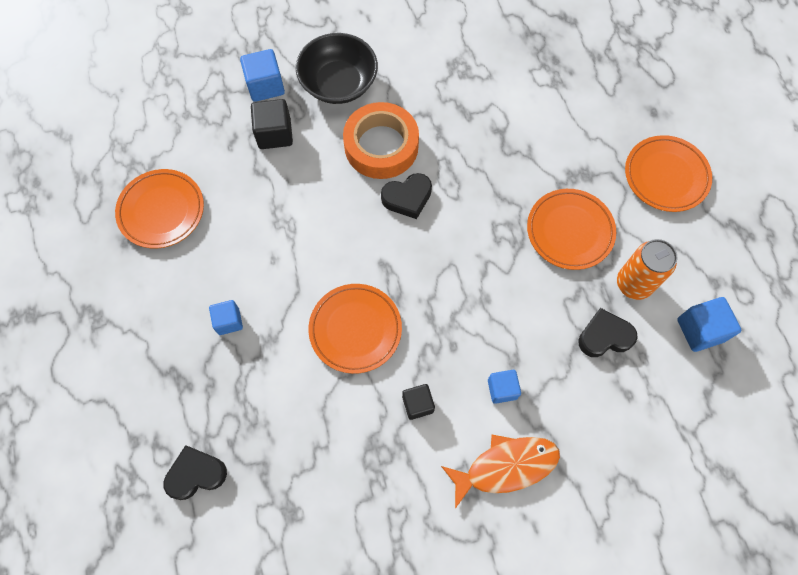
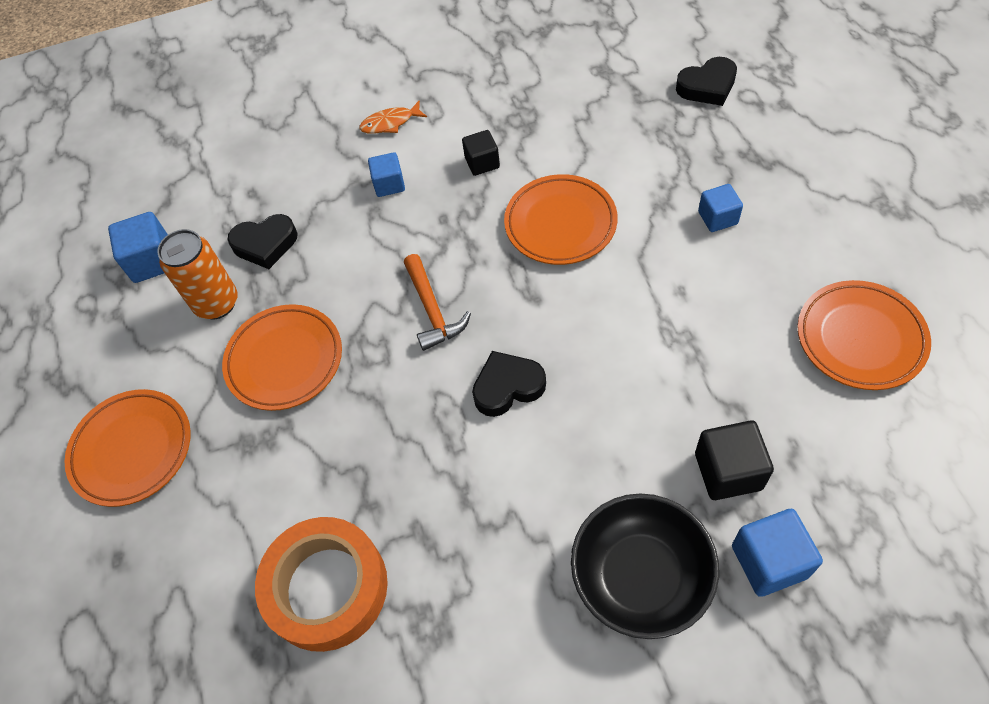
camera: 175 degrees left, 10 degrees down
orange tape [343,102,419,179] -> orange tape moved to [255,517,388,652]
orange fish [441,435,560,509] -> orange fish [359,101,427,134], size x0.56
none -> orange hammer [404,254,471,351]

